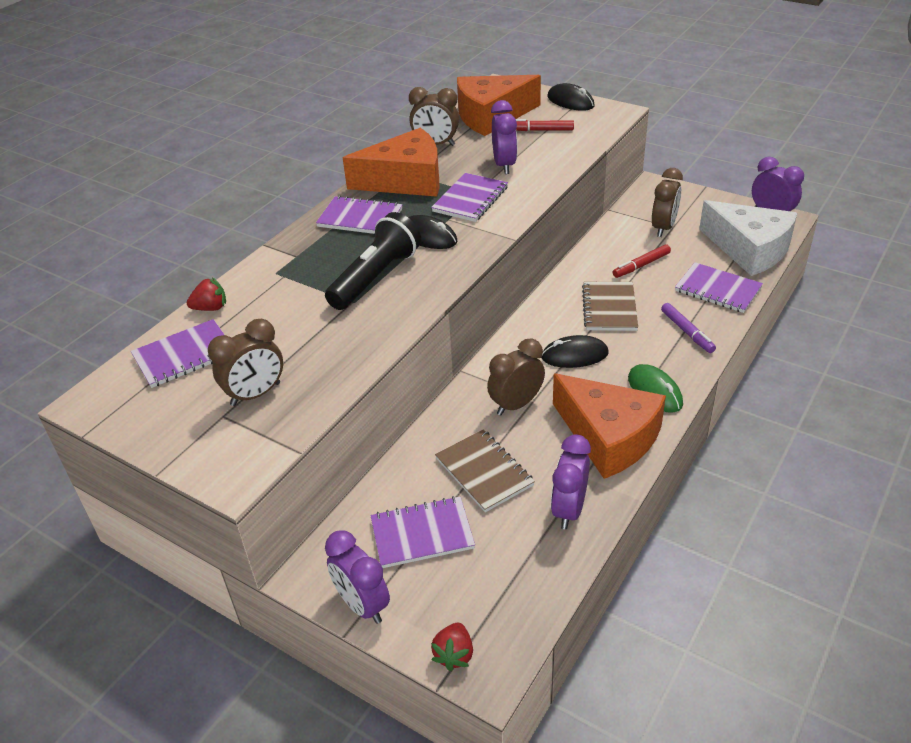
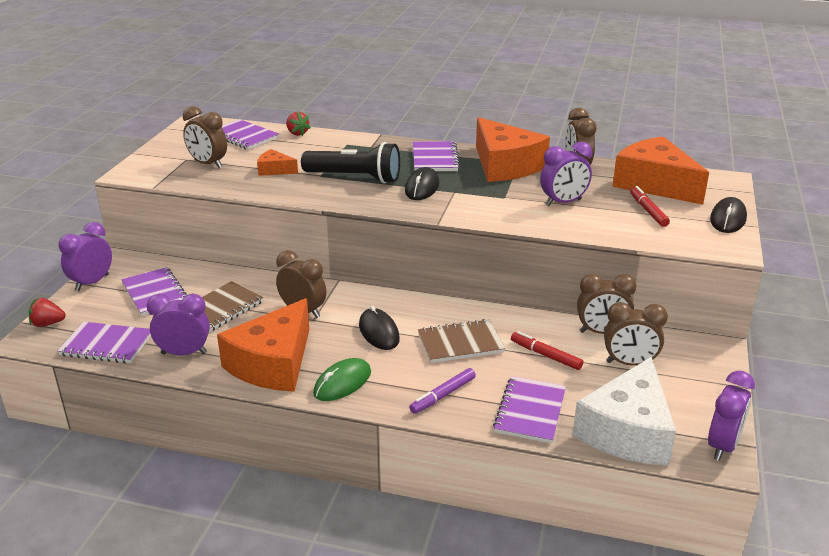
camera: 70 degrees right, 10 degrees down
purple notebook [431,173,508,222] -> purple notebook moved to [58,322,151,363]
none -> orange cheese [257,149,298,176]
none -> brown clock [577,274,636,334]

